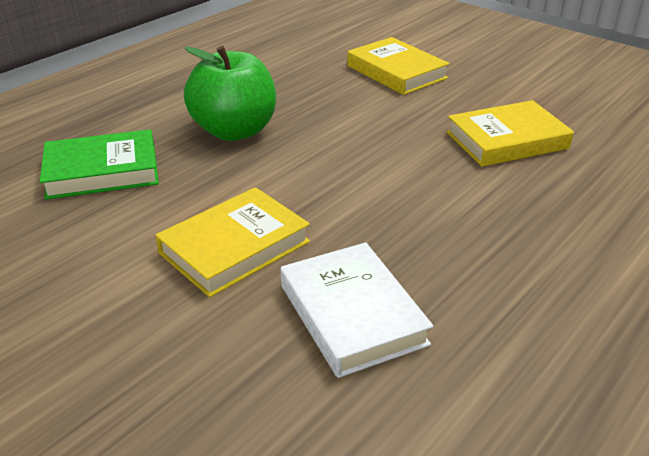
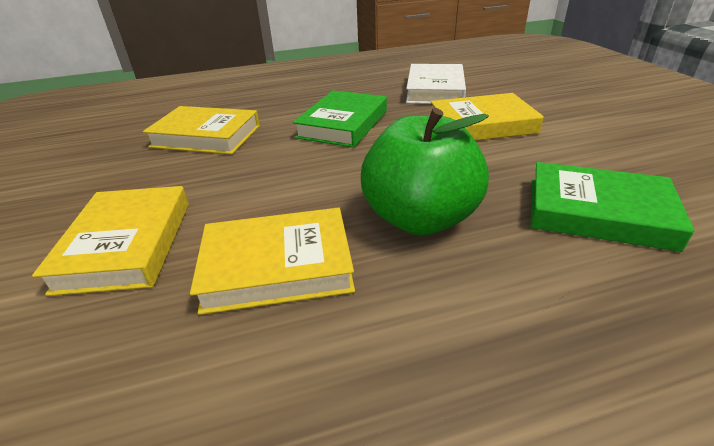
camera: 145 degrees left, 0 degrees up
none -> yellow book [190,208,355,315]
none -> green book [293,90,387,148]

